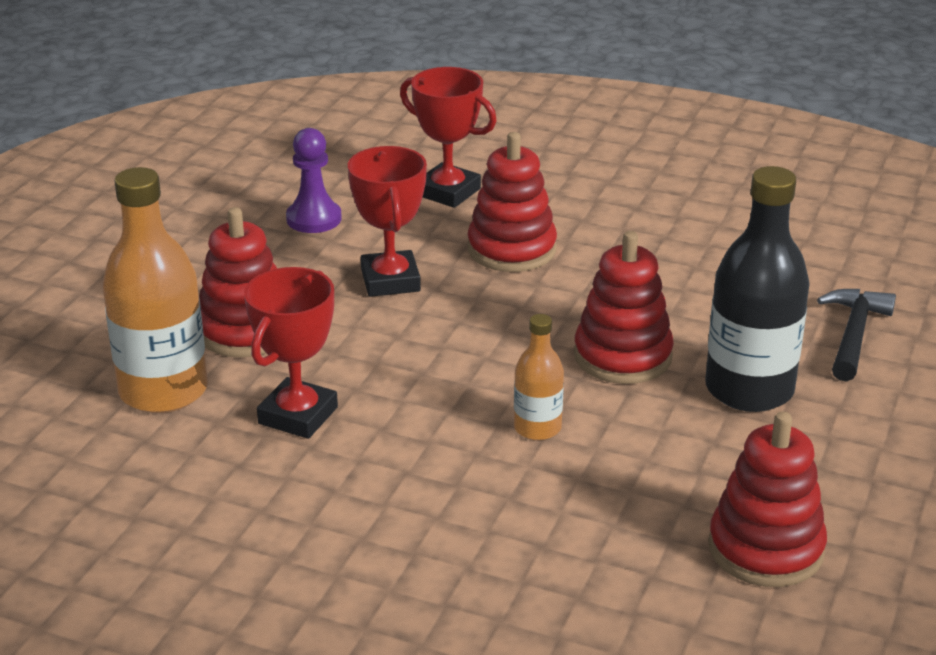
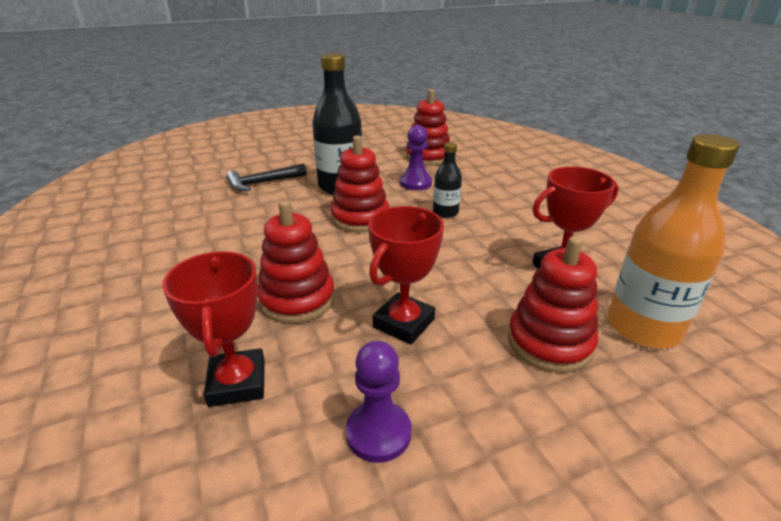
camera: 135 degrees left, 0 degrees up
orange bottle [514,314,564,440] -> black bottle [433,142,462,218]
none -> purple pawn [400,125,432,190]

